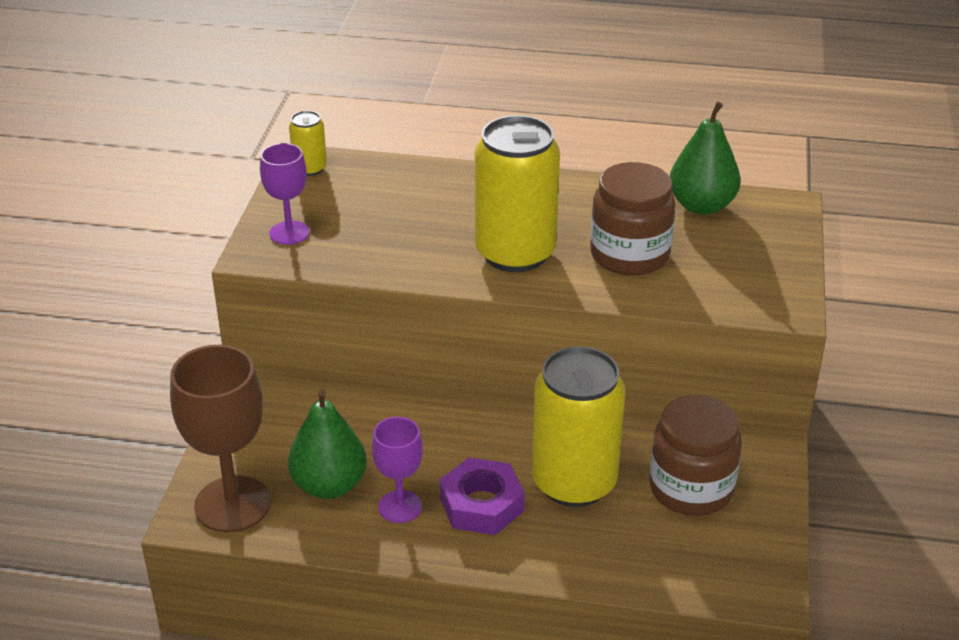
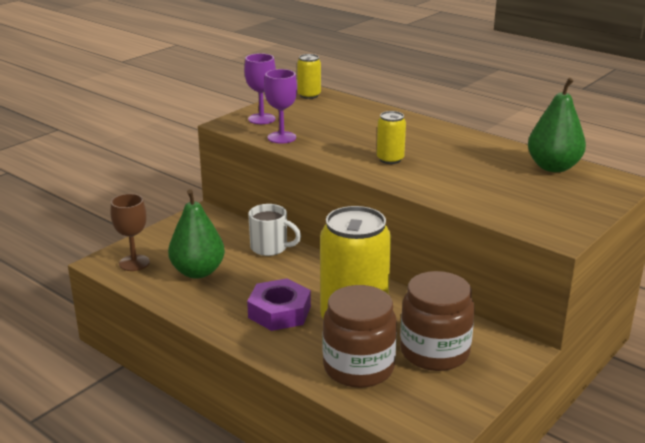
camera: 30 degrees right, 10 degrees down
brown goblet [170,345,271,533] -> brown goblet [111,194,150,271], size x0.58
purple goblet [372,417,423,523] -> purple goblet moved to [264,69,297,144]
yellow can [475,115,560,272] -> yellow can [377,111,406,164], size x0.46
brown jar [590,162,675,276] -> brown jar moved to [323,285,397,388]
none -> white mug [248,204,301,256]

